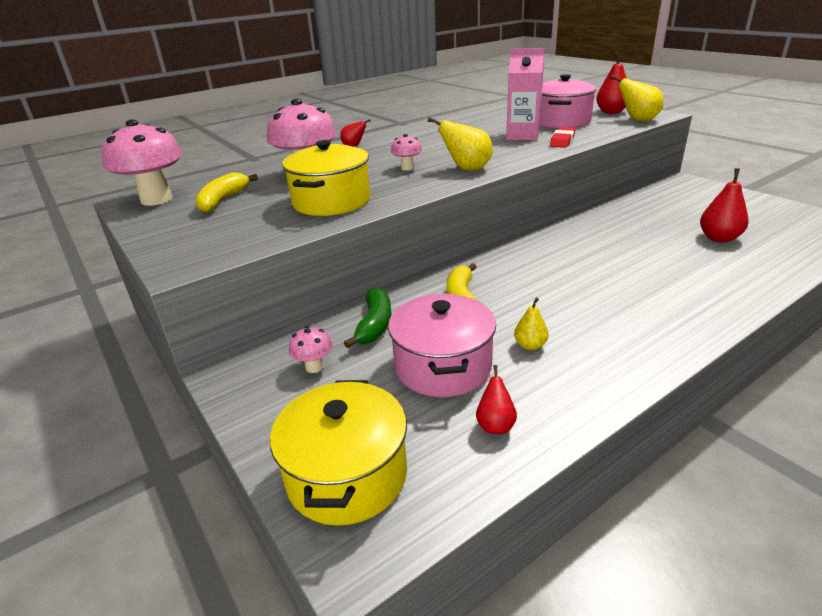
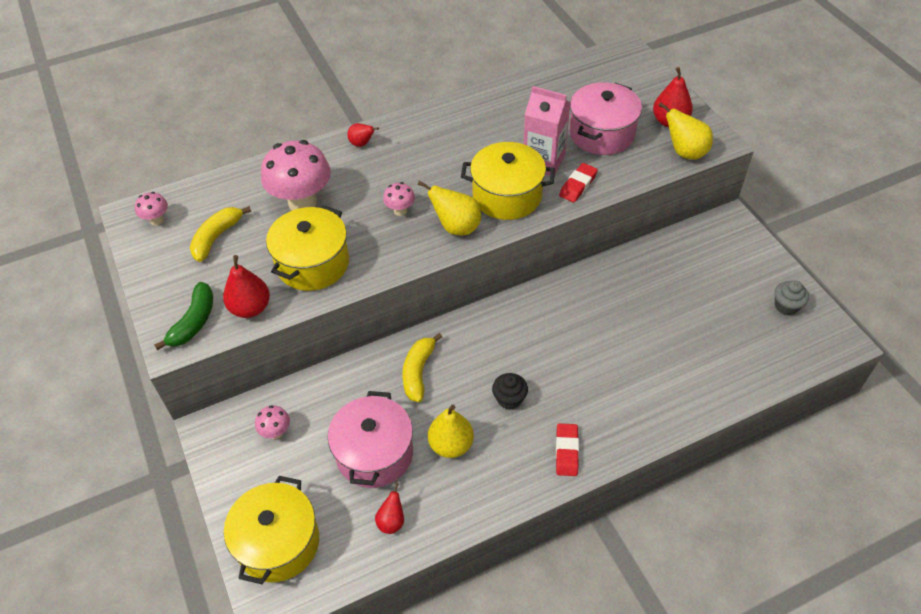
camera: 10 degrees right, 20 degrees up
pink mushroom [101,119,183,206] -> pink mushroom [135,192,168,225], size x0.46
green banana [344,287,391,348] -> green banana moved to [154,282,213,350]
yellow pear [514,297,548,350] -> yellow pear [428,405,474,458], size x1.65
red pear [700,168,748,242] -> red pear moved to [223,255,270,318]
none -> yellow pot [461,142,555,220]
none -> black cupcake [492,373,528,410]
none -> red eraser [556,423,579,476]
none -> grey cupcake [774,280,809,315]

